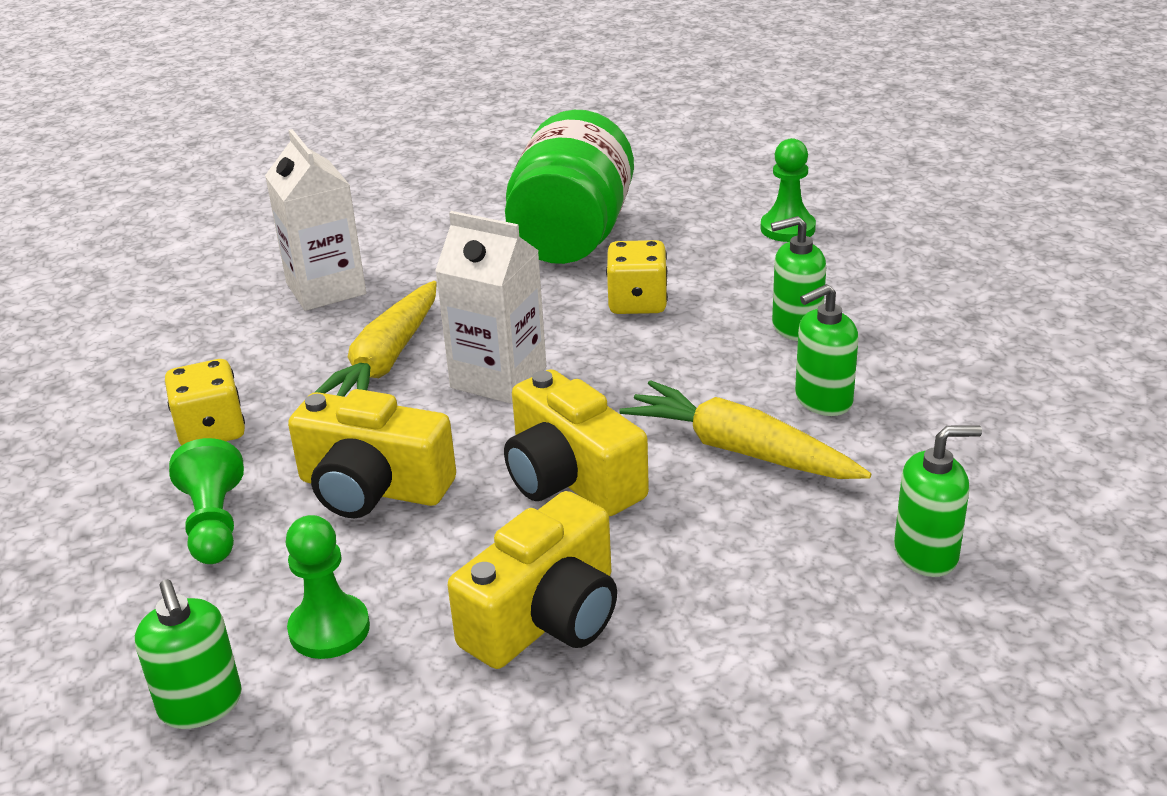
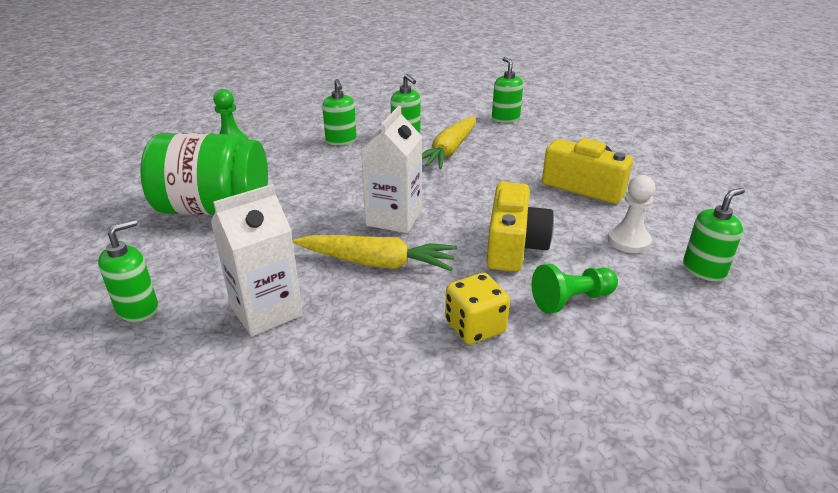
camera: 100 degrees left, 0 degrees up
green pawn [286,515,370,659] -> white pawn [608,175,656,253]
yellow camera [504,369,649,516] -> none
yellow dice [606,240,668,314] -> none
none -> green soap dispenser [98,219,158,322]

